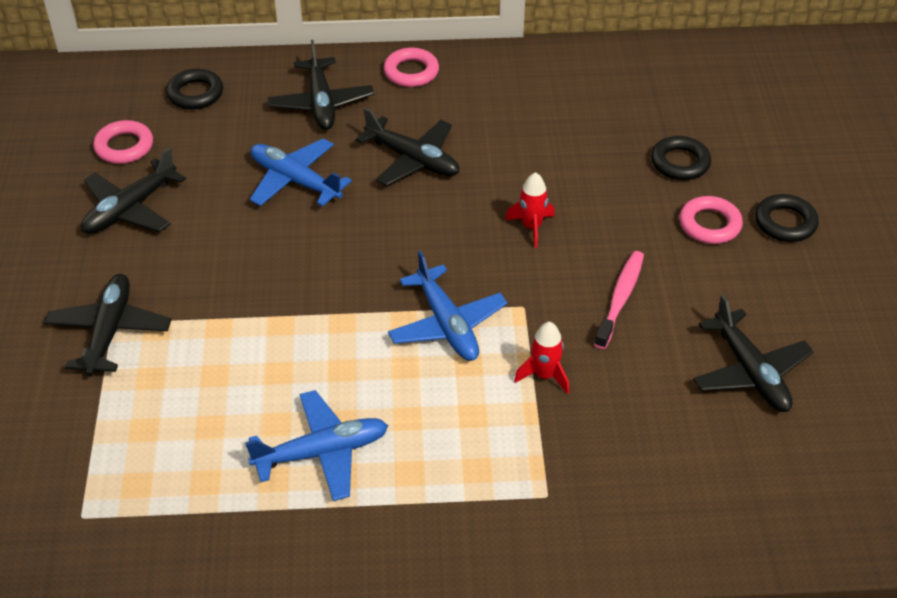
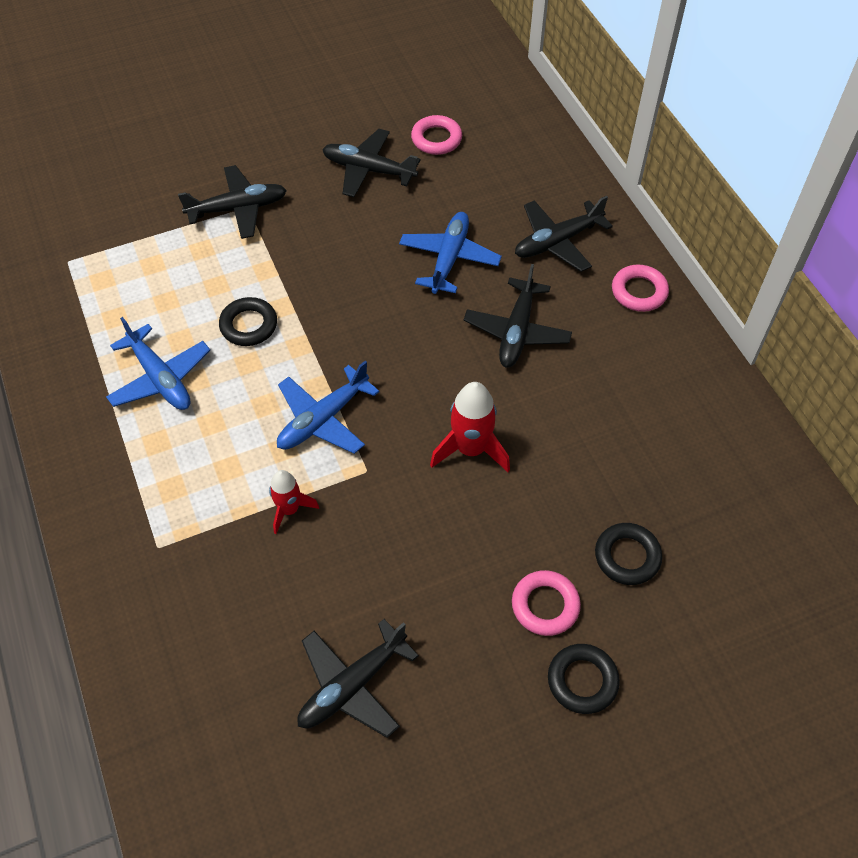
camera: 70 degrees right, 10 degrees up
black ring [166,69,223,109] -> black ring moved to [219,297,277,346]
red rocket [505,172,555,248] -> red rocket [430,382,510,472], size x1.58
pink toothbrush [594,251,644,349] -> none

